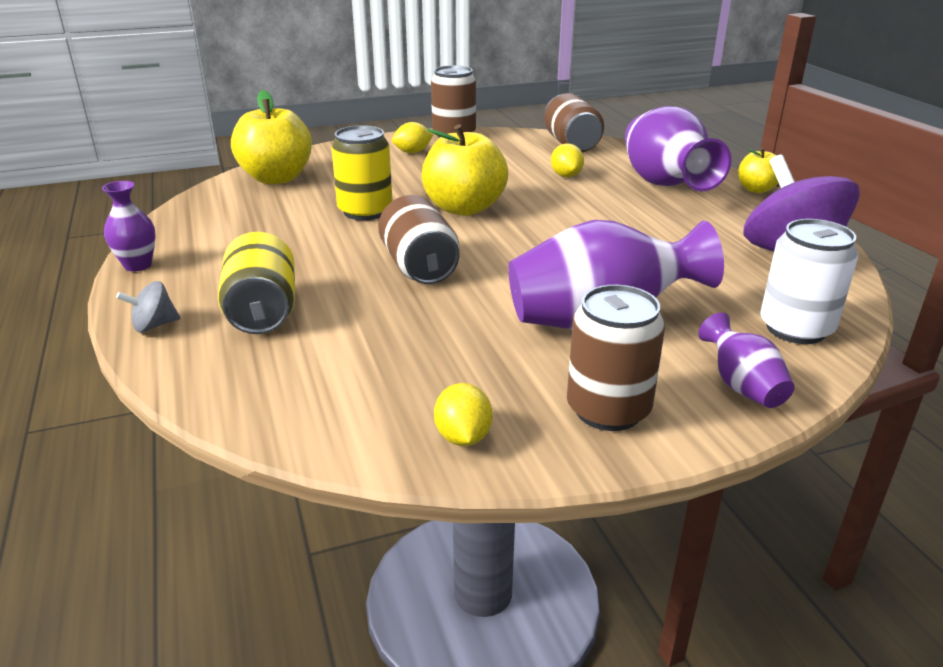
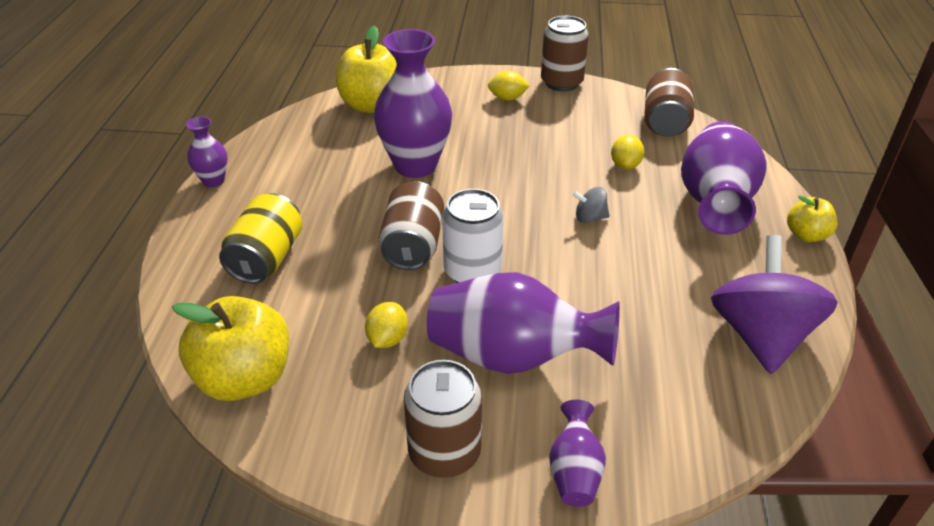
camera: 25 degrees right, 10 degrees up
grey spinning top [116,281,181,332] -> grey spinning top moved to [572,187,610,223]
yellow can [331,125,393,220] -> purple vase [374,29,452,178]
yellow apple [421,124,508,216] -> yellow apple moved to [172,296,289,401]
yellow lemon [434,383,493,446] -> yellow lemon moved to [365,302,408,348]
white can [760,219,858,344] -> white can moved to [442,189,504,283]

